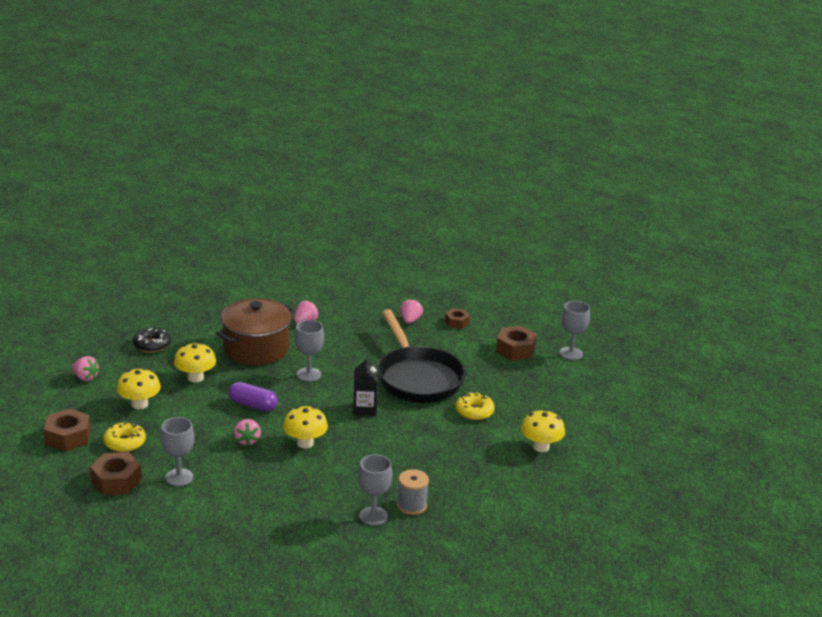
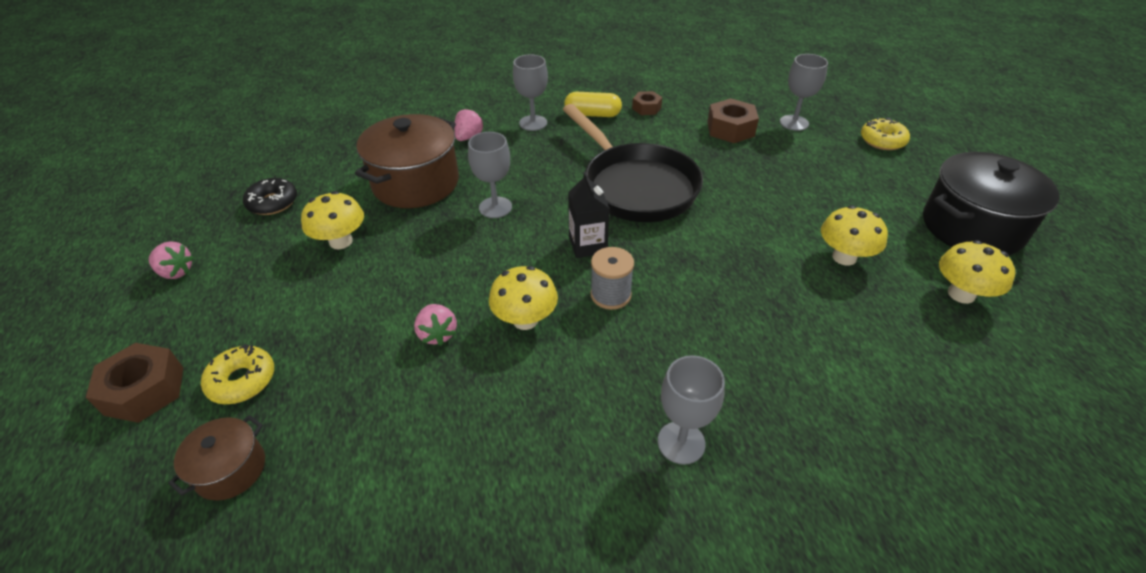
camera: 10 degrees left, 15 degrees up
brown nut [90,452,142,495] -> brown pot [168,415,265,501]
yellow mushroom [117,368,161,409] -> yellow mushroom moved to [939,240,1015,304]
grey goblet [161,417,194,486] -> grey goblet moved to [513,54,548,131]
purple capsule [228,382,278,411] -> none
grey spool [397,469,429,515] -> grey spool moved to [590,247,634,310]
pink strawberry [400,298,423,324] -> yellow capsule [564,92,622,117]
yellow donut [455,392,495,420] -> yellow donut moved to [861,118,910,150]
none -> black pot [923,152,1060,255]

